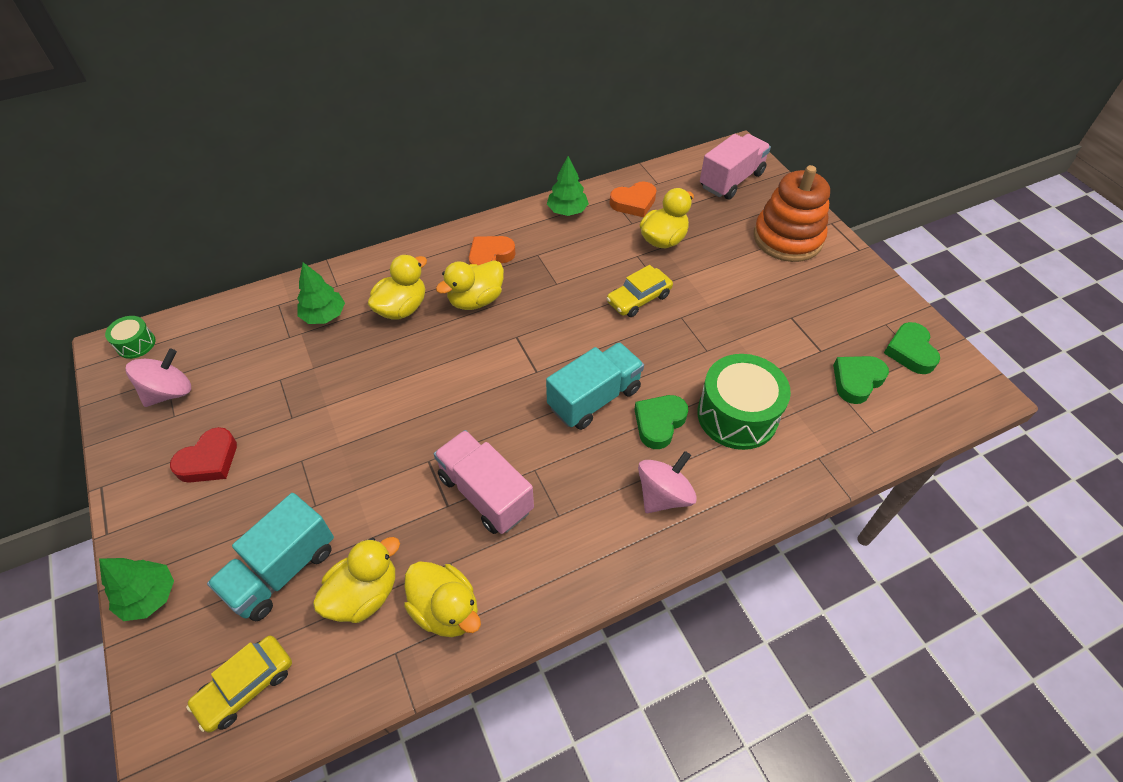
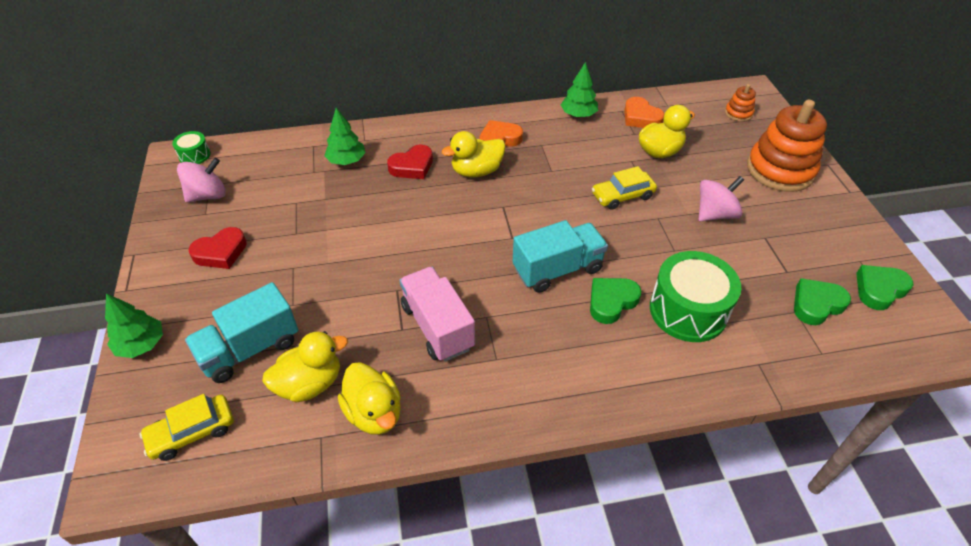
camera: 15 degrees right, 5 degrees down
yellow duck [368,255,427,319] -> red heart [387,145,433,179]
orange heart [610,181,656,217] -> orange heart turned 60 degrees clockwise [624,97,664,128]
pink spinning top [638,451,697,513] -> pink spinning top moved to [699,176,744,221]
pink truck [700,134,771,199] -> orange stacking toy [725,84,756,122]
green heart [884,322,940,374] -> green heart turned 45 degrees clockwise [856,265,913,310]

